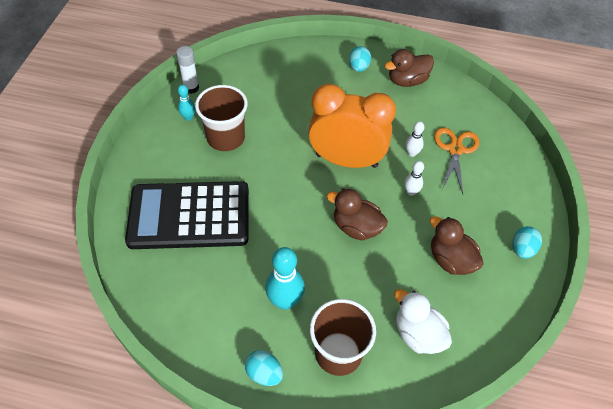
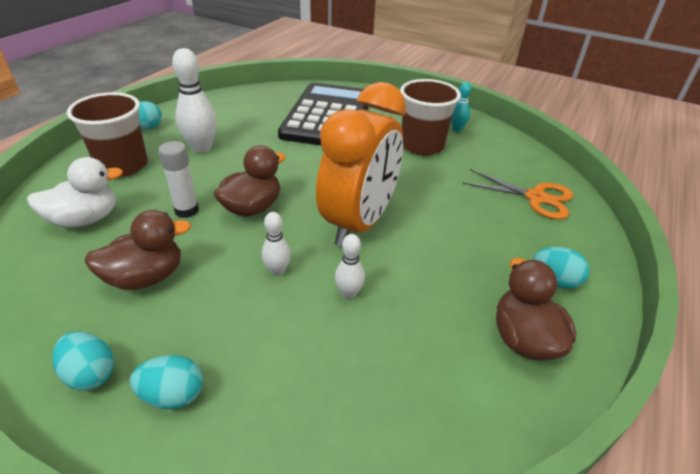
camera: 105 degrees right, 15 degrees down
white glue stick [176,46,199,94] -> white glue stick moved to [158,141,199,218]
turquoise bowling pin [265,247,305,310] -> white bowling pin [172,48,217,153]
orange scissors [434,127,479,194] -> orange scissors moved to [462,169,573,220]
none -> turquoise egg [130,355,203,409]

